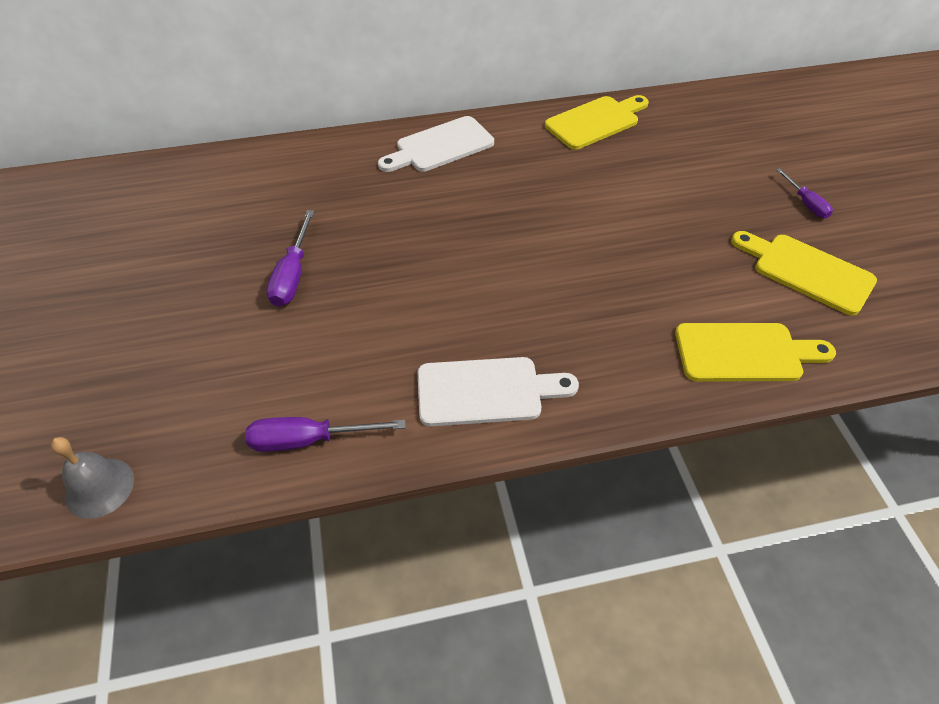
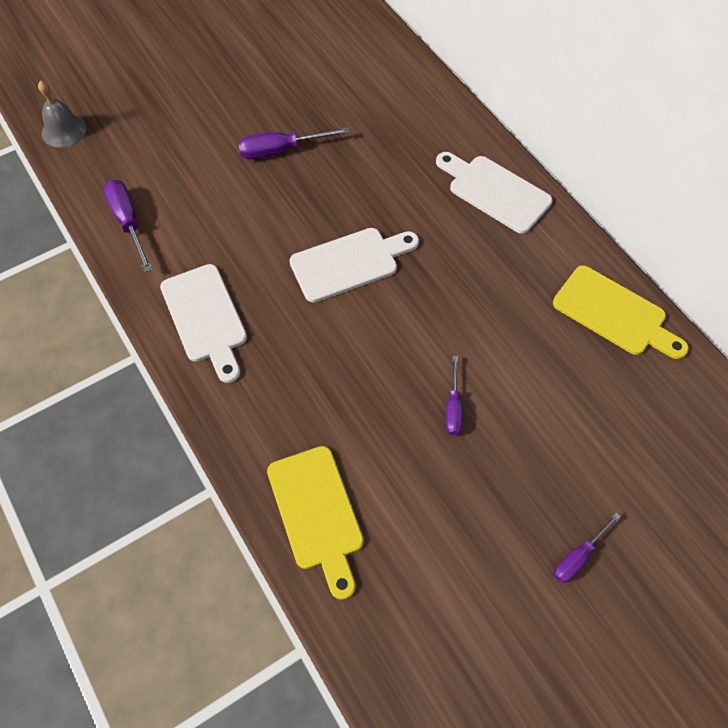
camera: 70 degrees right, 10 degrees up
yellow cutting board [731,231,877,315] -> none
none -> white cutting board [290,228,419,302]
none -> purple screwdriver [446,356,463,435]

